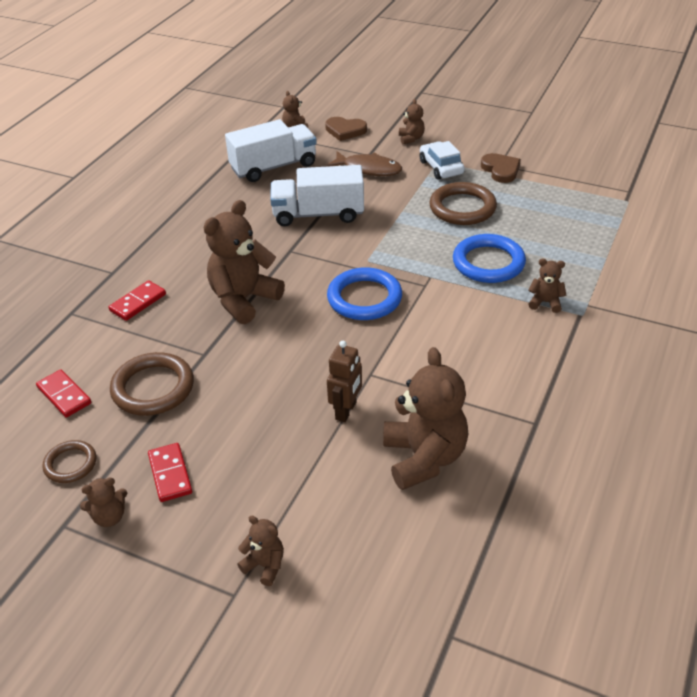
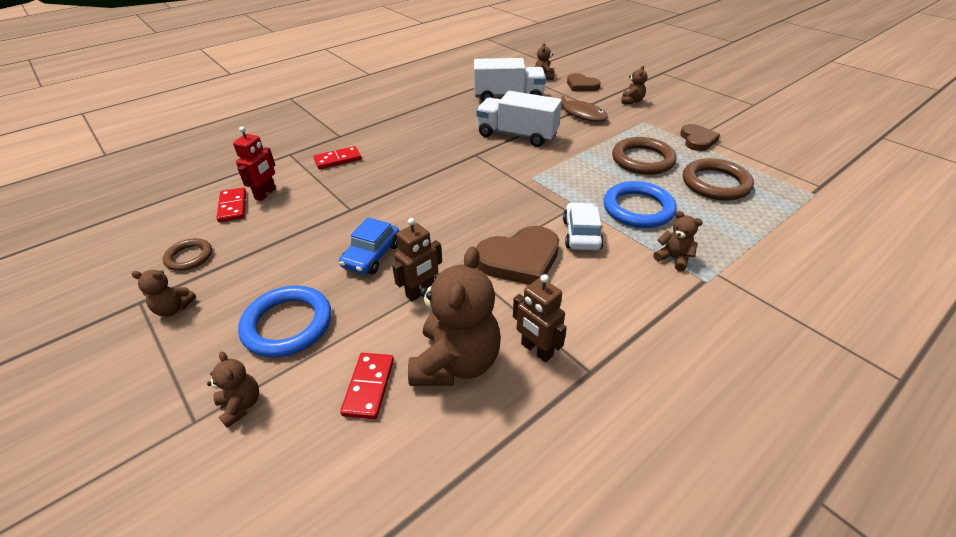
camera: 25 degrees right, 0 degrees up
brown ring [110,352,194,416] -> brown ring moved to [683,158,754,201]
red domino [148,443,192,502] -> red domino moved to [340,353,394,419]
brown teddy bear [204,200,285,324] -> none
blue ring [327,267,402,320] -> blue ring moved to [238,286,332,357]
white car [419,141,465,180] -> white car moved to [563,203,604,250]
none -> red robot [233,127,276,201]
none -> blue car [339,217,399,274]
none -> brown heart [476,226,559,285]
none -> brown robot [513,274,567,362]

